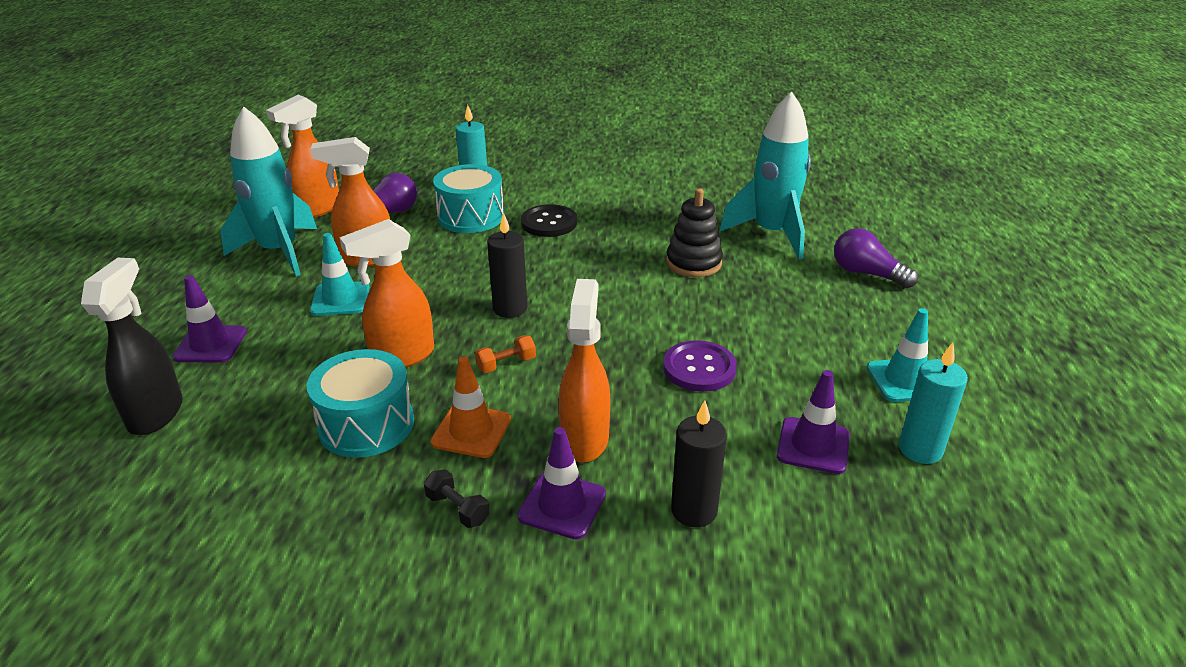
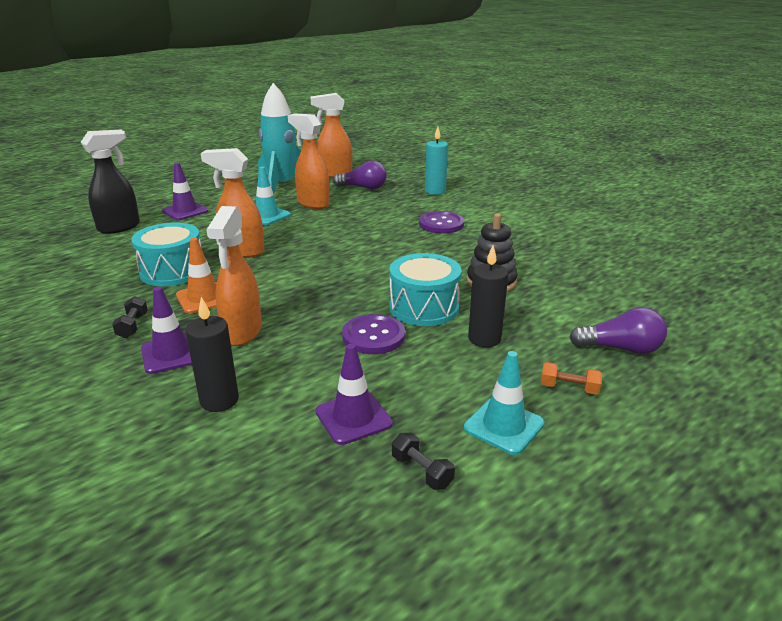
camera: 45 degrees right, 5 degrees down
turquoise drum [433,164,504,233] -> turquoise drum moved to [390,253,462,326]
orange dumbbell [475,335,536,373] -> orange dumbbell moved to [541,362,602,395]
black candle [487,212,527,318] -> black candle moved to [468,245,508,347]
black button [521,204,577,237] -> purple button [419,211,464,233]
orange spray bottle [559,279,610,463] -> orange spray bottle turned 135 degrees clockwise [206,206,262,346]
turquoise rocket [720,91,811,259] -> none
purple light bulb [834,228,918,288] -> purple light bulb turned 105 degrees clockwise [569,307,667,354]
turquoise candle [899,343,968,464] -> black dumbbell [392,433,455,490]

